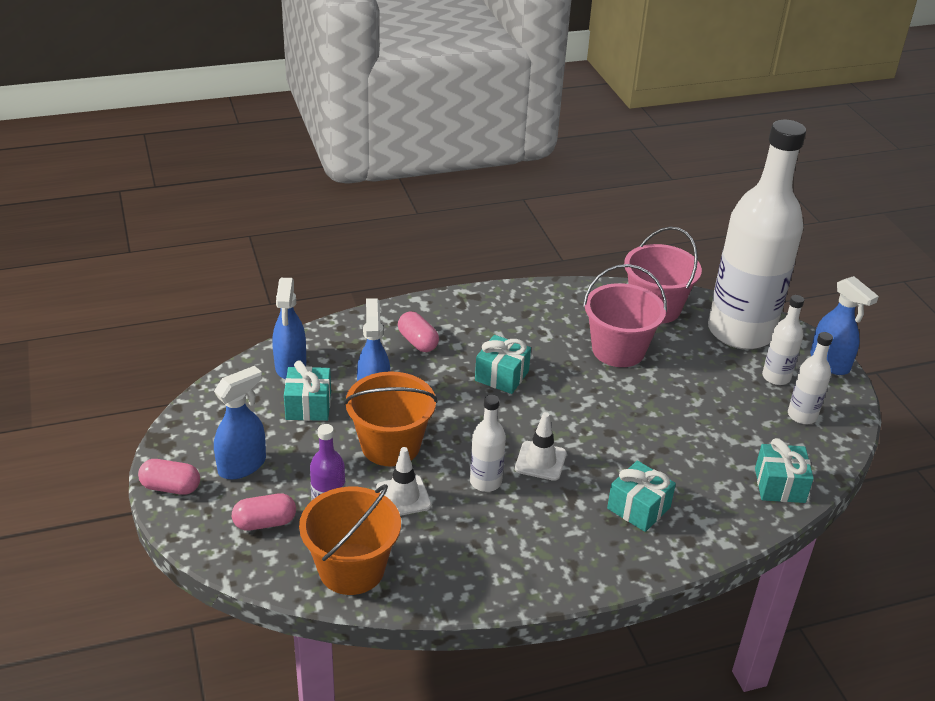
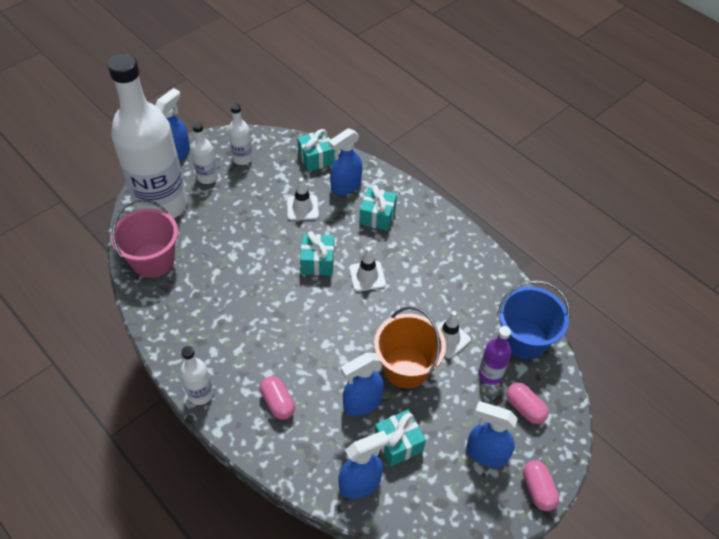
camera: 115 degrees left, 15 degrees up
orange bucket [299,484,401,595] -> blue bucket [497,280,570,360]
pink capsule [398,311,439,352] -> pink capsule turned 60 degrees counterclockwise [260,376,295,420]
white bottle [470,395,506,492] -> white bottle moved to [180,346,213,405]
turquoise gift [475,335,531,394] -> turquoise gift moved to [300,231,334,276]
pink bucket [583,264,667,367] -> none
none -> white traffic cone [287,178,319,221]
none -> blue spray bottle [329,128,362,195]

